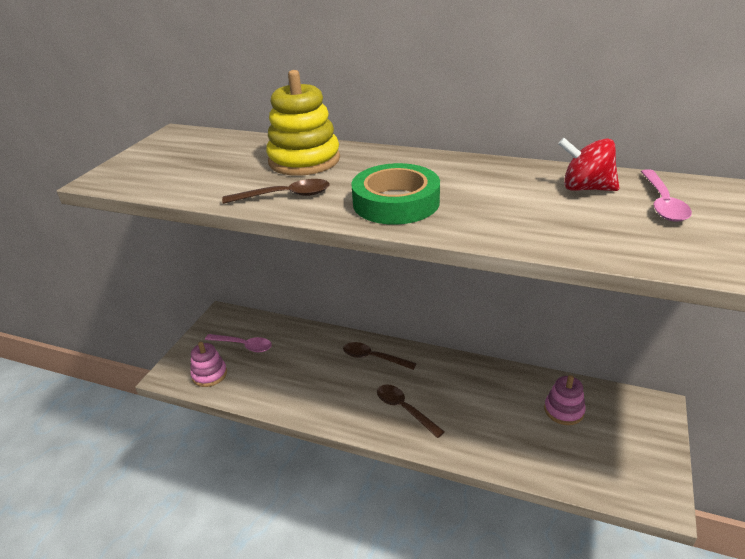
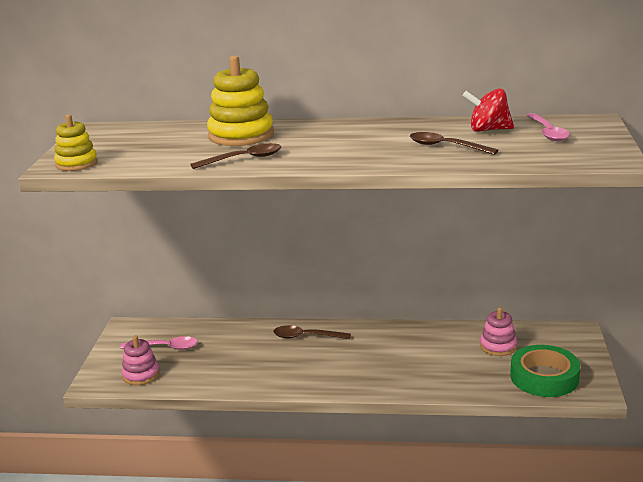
camera: 15 degrees left, 10 degrees down
green tape [351,163,440,225] -> green tape moved to [510,345,580,397]
brown spoon [377,384,445,438] -> brown spoon moved to [410,132,498,155]
none -> yellow stacking toy [54,114,98,171]

